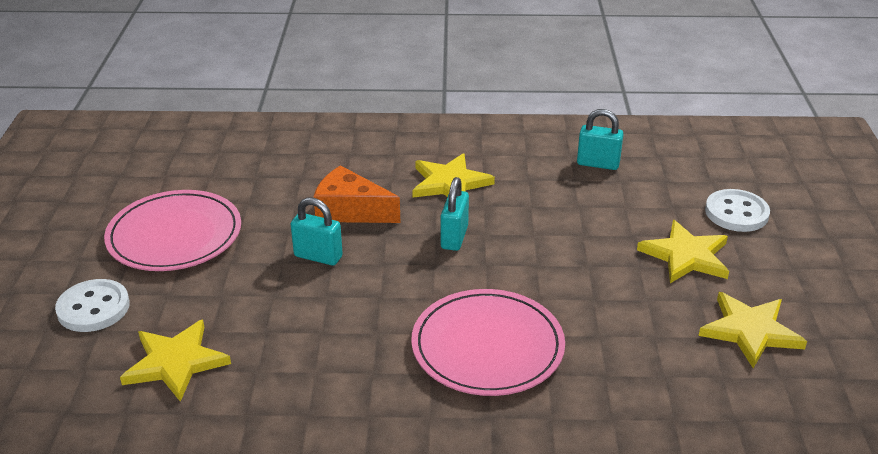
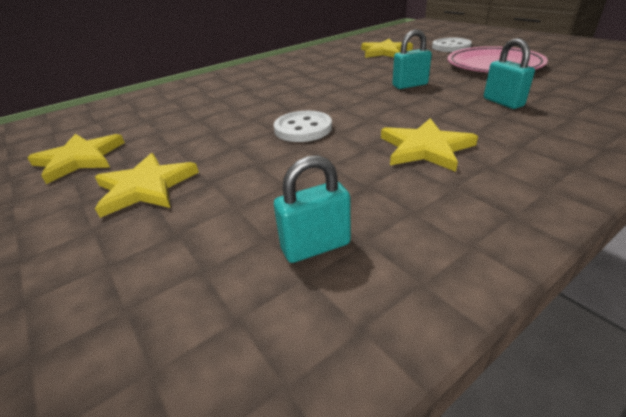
camera: 145 degrees right, 0 degrees up
orange cheese [313,165,400,223] -> none
pink plate [411,289,565,396] -> none
turquoise padlock [441,177,469,251] -> turquoise padlock moved to [484,38,535,109]
white button [705,189,770,232] -> white button moved to [274,111,332,142]

